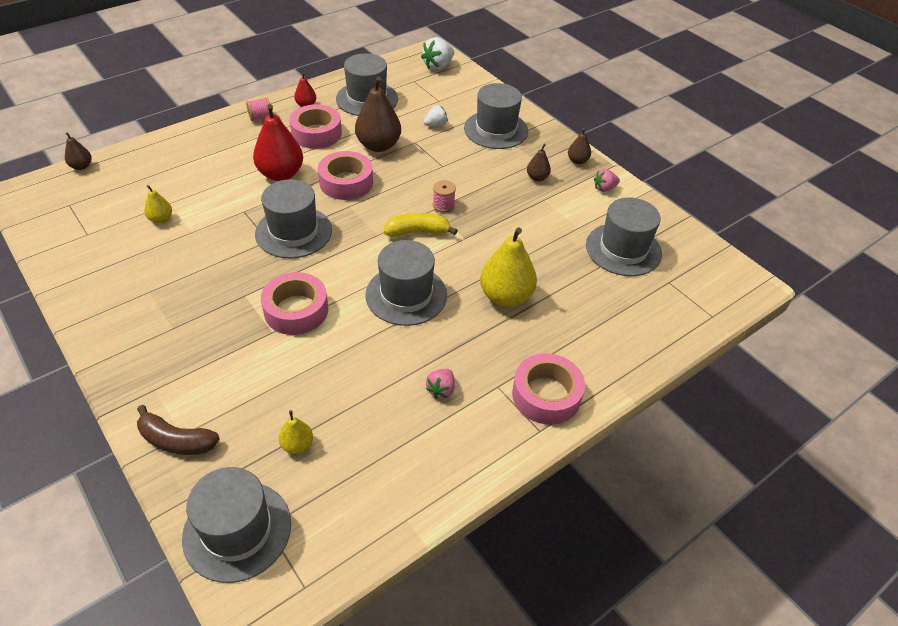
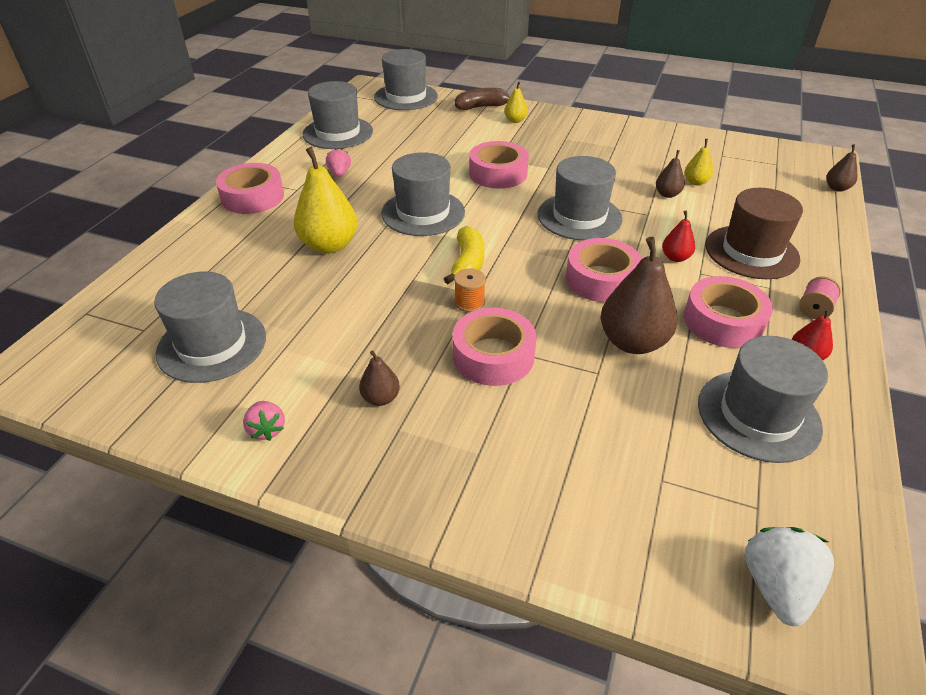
camera: 150 degrees right, 5 degrees down
red pear [253,104,303,181] -> red pear [662,211,695,262], size x0.50
yellow pear [279,410,313,454] -> yellow pear moved to [504,81,528,123]
yellow banana [384,213,458,237] -> yellow banana turned 45 degrees counterclockwise [444,226,484,284]
white strawberry [424,105,448,127] -> none
pink spool [433,180,456,212] -> orange spool [454,268,486,312]
grey hat [464,83,528,149] -> grey hat moved to [302,81,373,149]
brown pear [568,128,591,164] -> brown pear moved to [656,150,685,198]
pink strawberry [594,169,620,192] -> pink strawberry turned 120 degrees clockwise [243,401,285,441]
none -> pink tape [452,308,537,386]
none -> brown hat [705,188,803,279]

